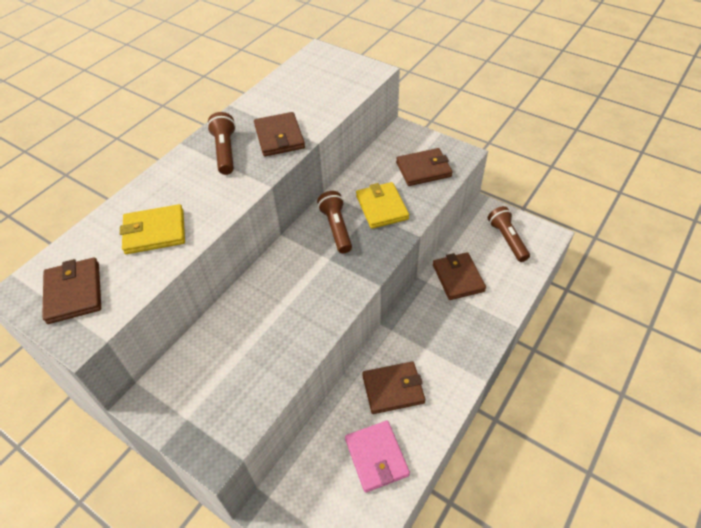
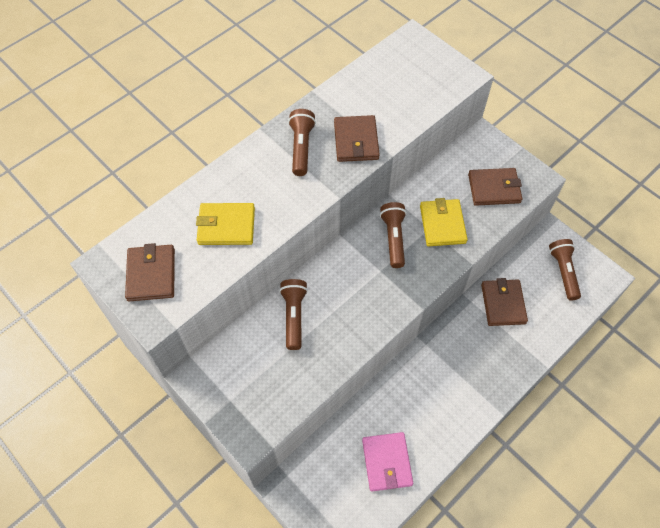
camera: 10 degrees right, 10 degrees up
brown wallet [362,361,425,414] -> none
none -> brown flashlight [279,279,308,350]

